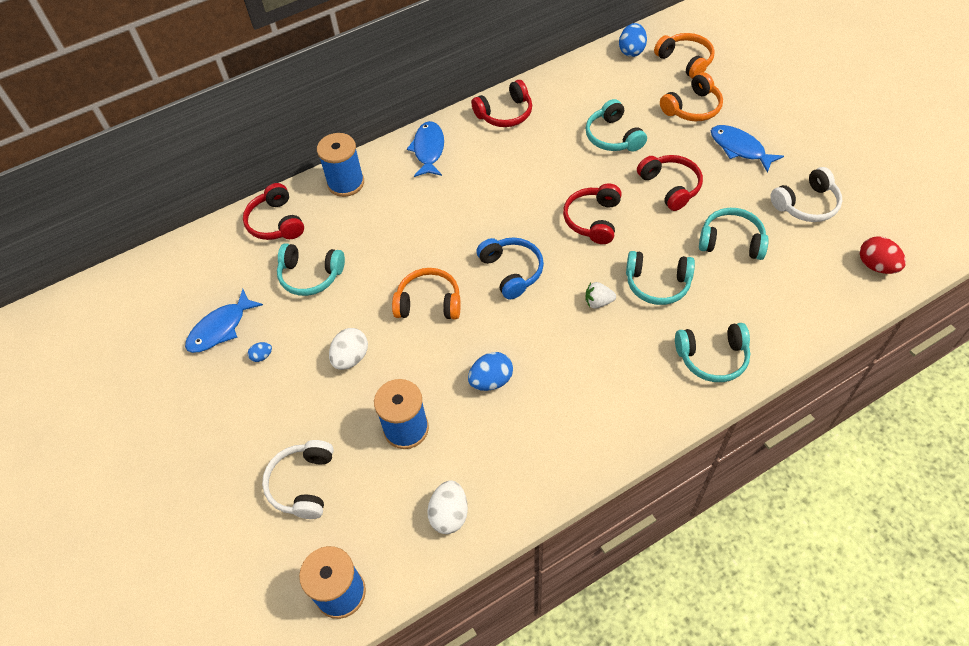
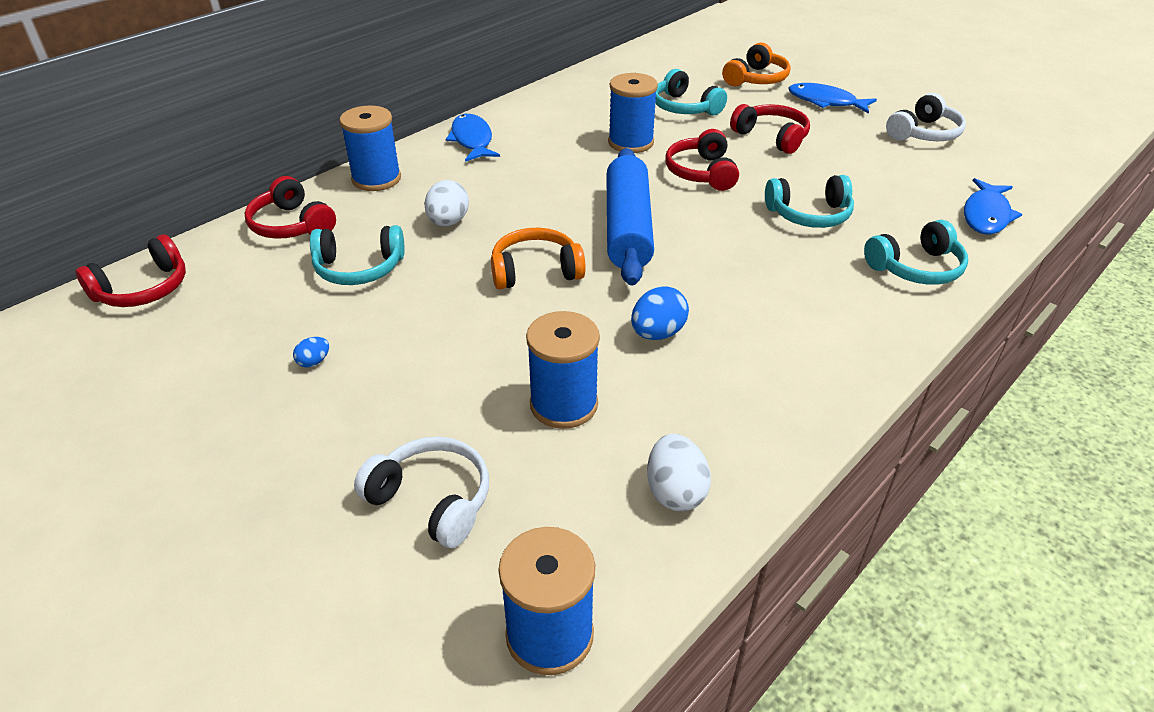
camera: 20 degrees left, 15 degrees down
blue fish [185,289,263,353] -> blue fish moved to [964,178,1022,235]
white headphones [262,440,334,519] -> white headphones turned 135 degrees clockwise [354,437,489,548]
white egg [329,328,368,370] -> white egg moved to [424,180,469,226]
red headphones [471,80,532,127] -> red headphones moved to [76,235,186,307]
blue headphones [476,237,544,299] -> blue rolling pin [606,148,654,285]
white strawberry [585,282,616,309] -> none
blue egg [619,23,647,57] -> none
orange headphones [654,33,715,79] -> none
turquoise headphones [699,208,769,260] -> none
red egg [860,236,906,274] -> none
none -> blue spool [608,73,658,153]

